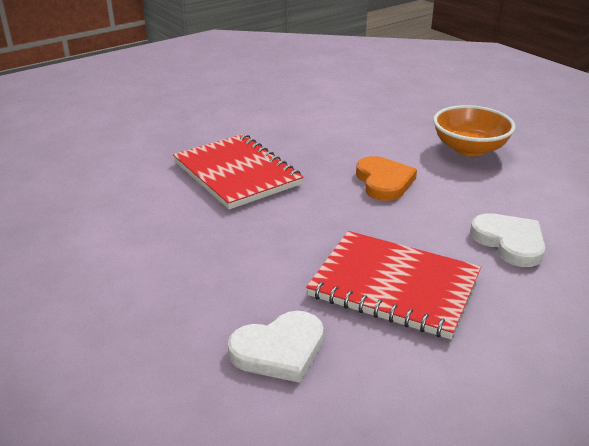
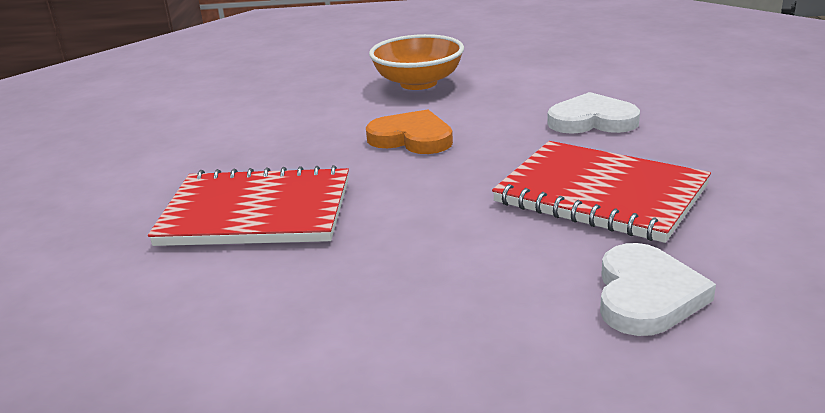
camera: 50 degrees left, 5 degrees down
red notebook [306,231,481,339] -> red notebook turned 60 degrees clockwise [492,141,711,243]

